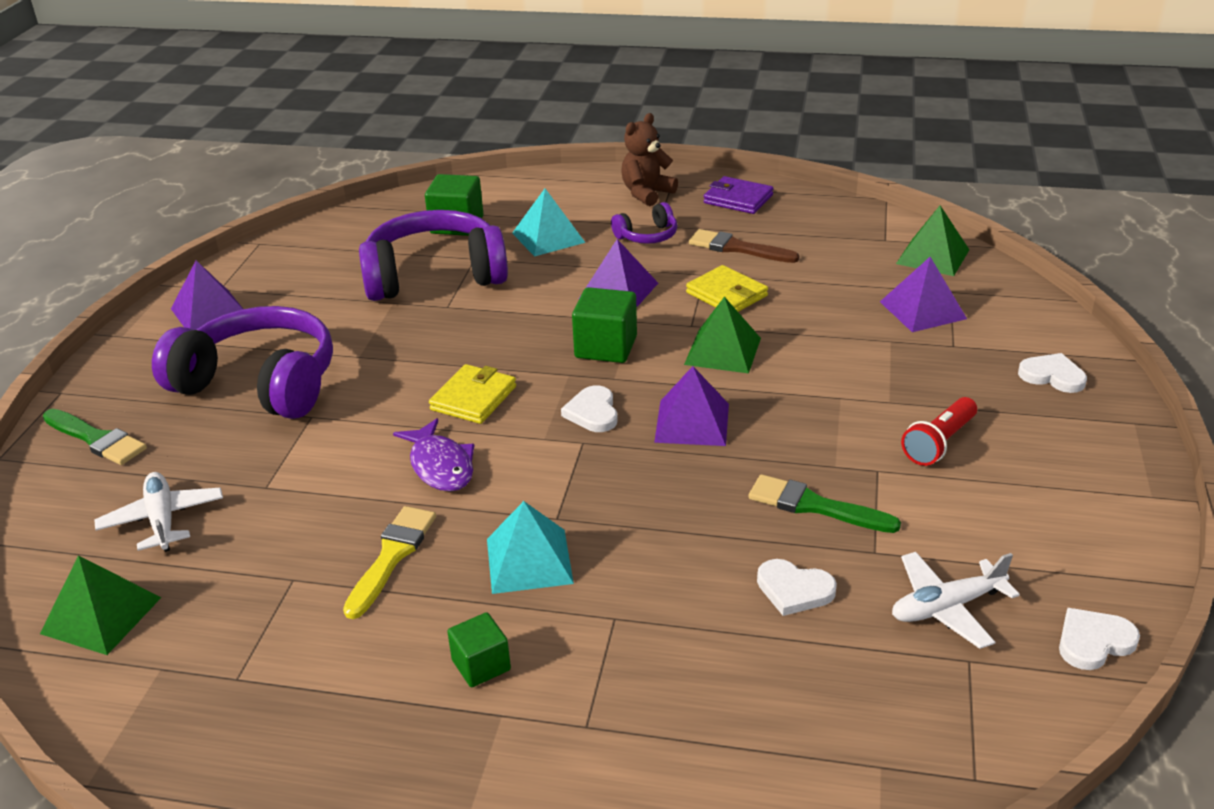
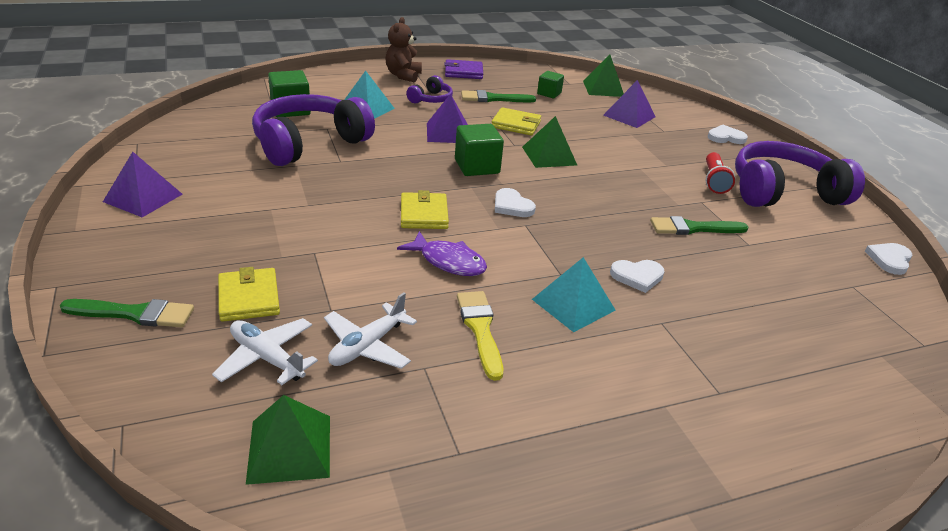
camera: 35 degrees left, 0 degrees up
purple headphones [152,306,333,419] -> purple headphones moved to [735,141,865,207]
green cube [447,612,511,687] -> green cube moved to [537,71,564,99]
purple pyramid [654,366,729,446] -> none
brown brush [689,229,799,263] -> green brush [461,90,536,102]
white heart [757,559,837,616] -> white heart moved to [610,260,665,293]
white plane [892,552,1020,649] -> white plane moved to [324,292,417,369]
none -> yellow wallet [218,267,280,322]

